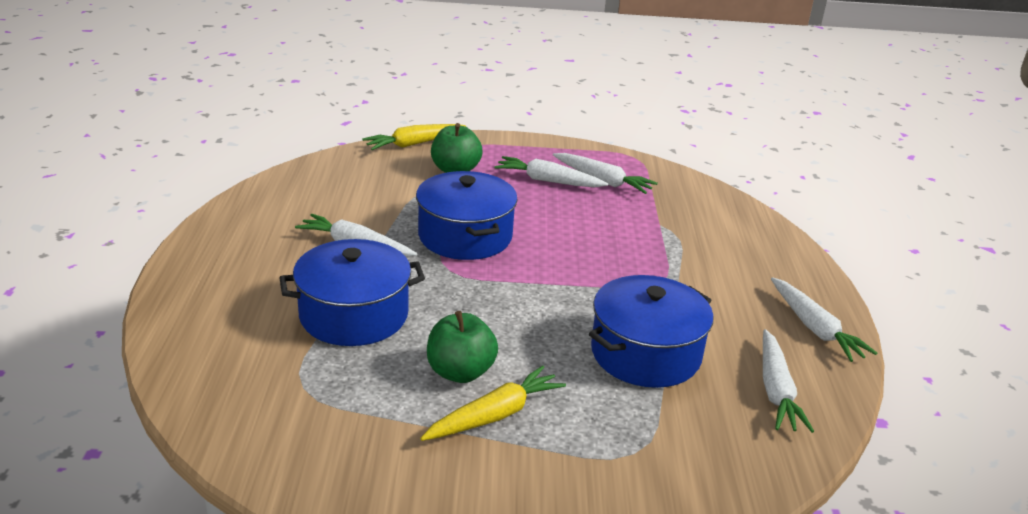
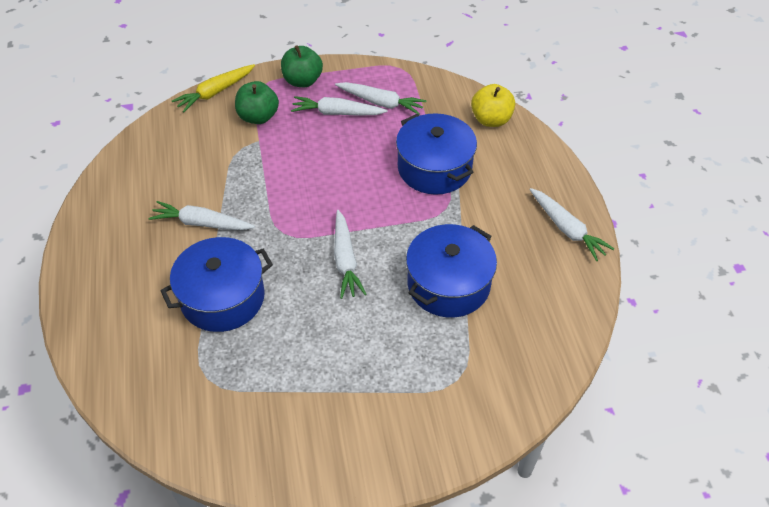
camera: 10 degrees left, 20 degrees up
blue pot [416,171,518,260] -> blue pot moved to [396,113,477,195]
yellow carrot [420,365,566,441] -> none
green apple [427,311,498,383] -> green apple moved to [281,45,323,87]
white carrot [763,329,814,433] -> white carrot moved to [334,210,367,299]
none -> yellow apple [471,84,515,127]

